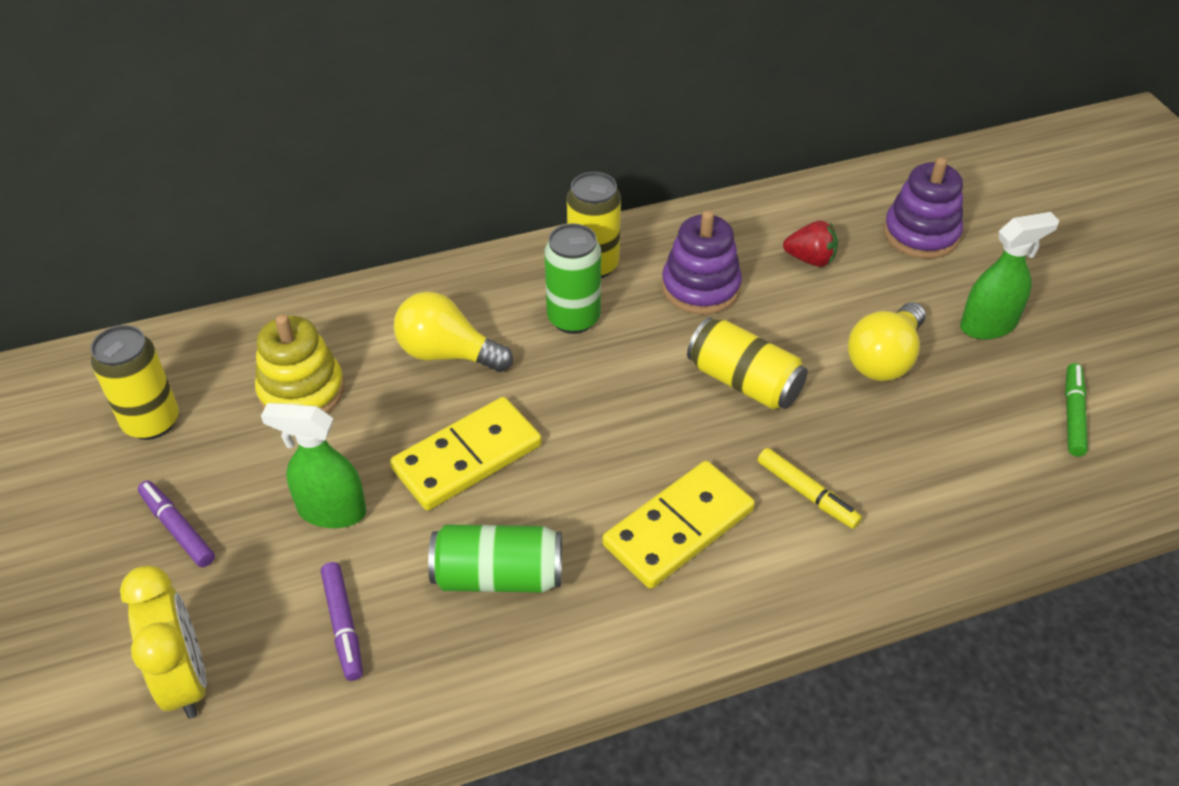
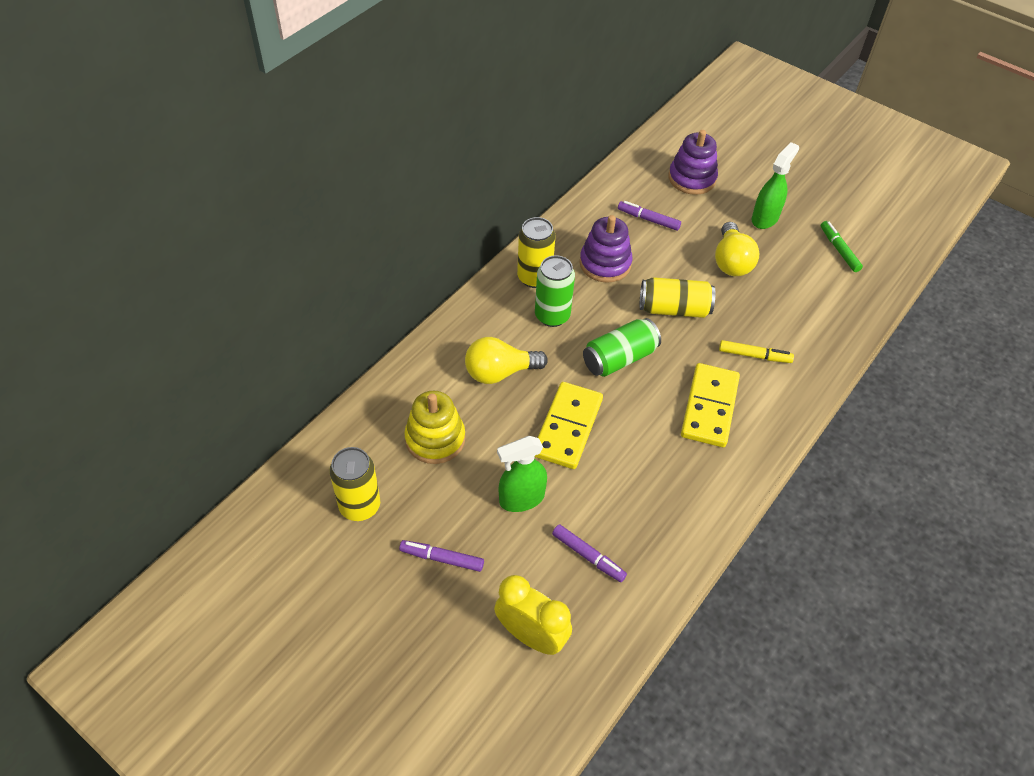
camera: 35 degrees left, 5 degrees up
green can [428,524,562,593] -> green can moved to [583,318,661,377]
red strawberry [783,220,838,267] -> purple marker [618,201,681,231]

